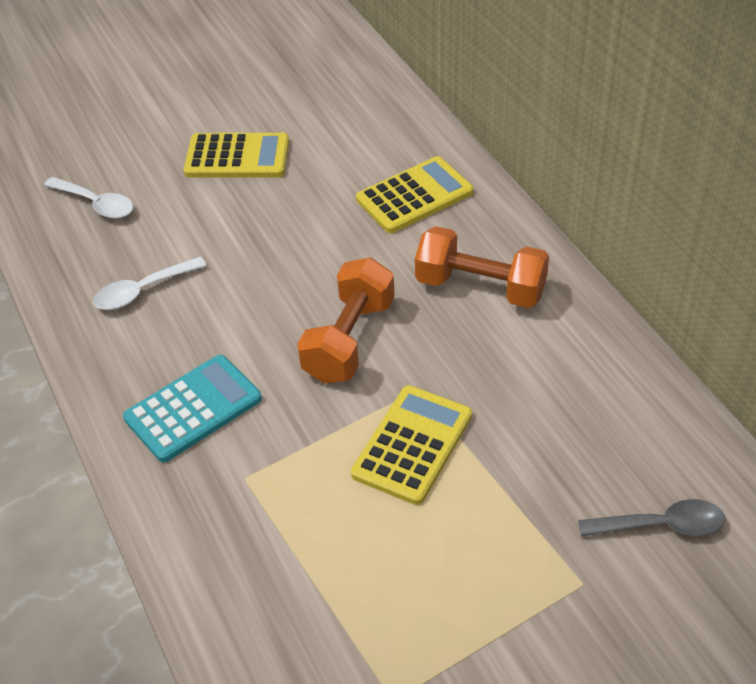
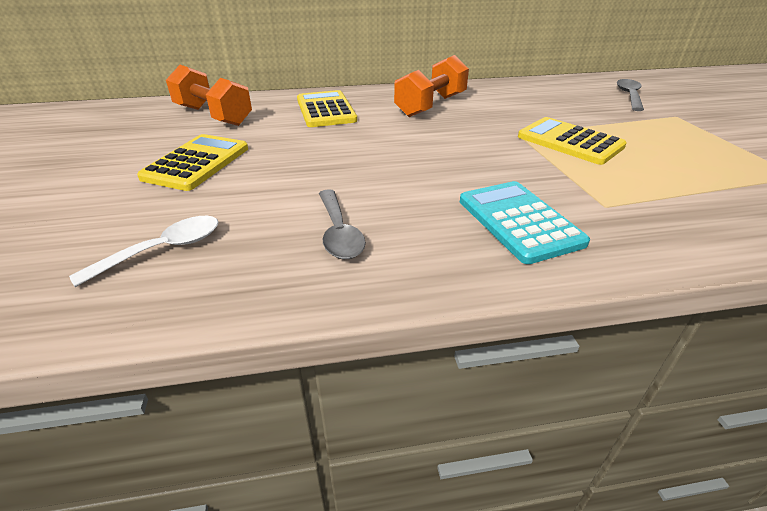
camera: 75 degrees left, 10 degrees down
white spoon [93,257,207,310] -> grey spoon [319,189,366,259]
orange dumbbell [297,257,395,384] -> orange dumbbell moved to [166,65,252,126]

